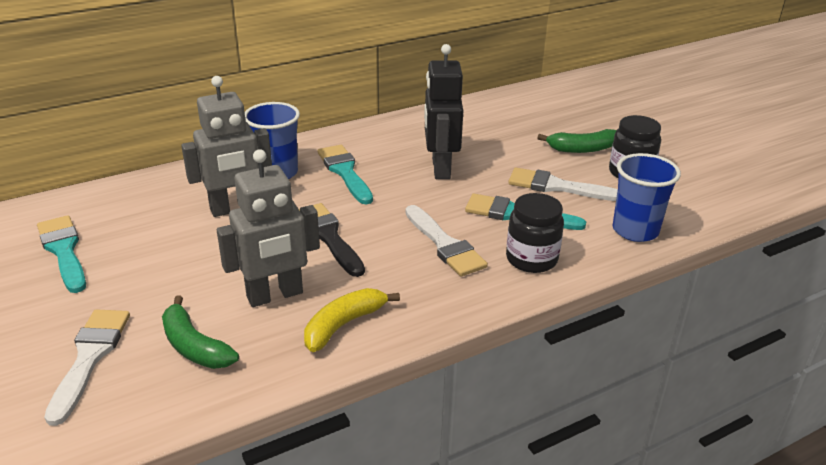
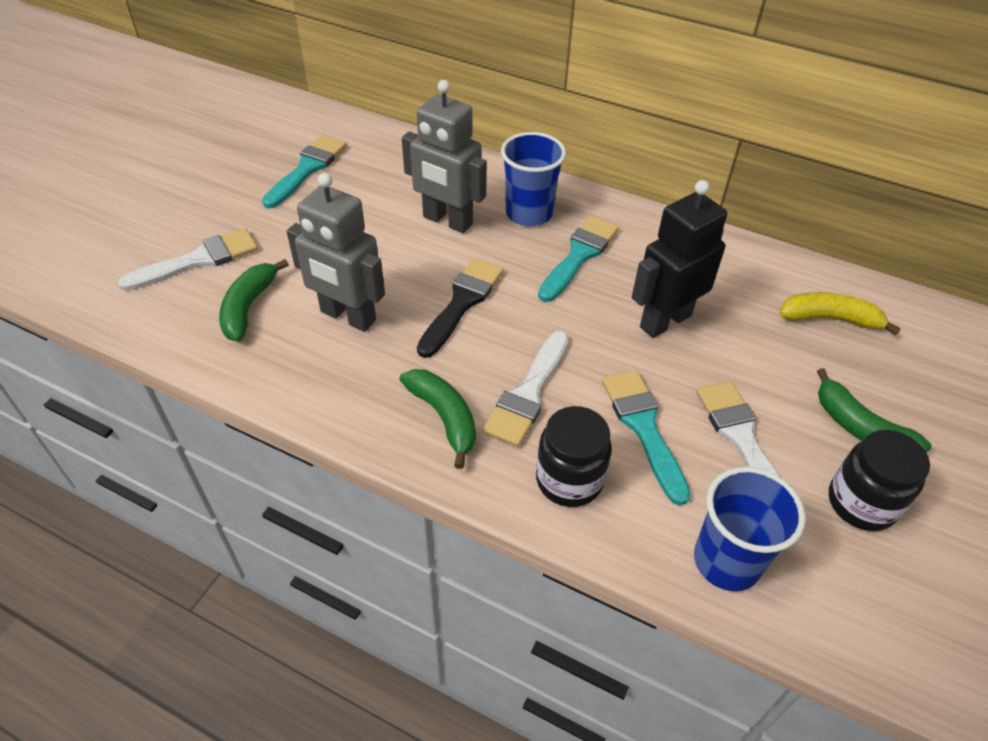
camera: 55 degrees right, 15 degrees up
yellow banana [304,288,400,352] -> yellow banana moved to [780,292,901,336]
none -> green banana [399,369,476,469]

